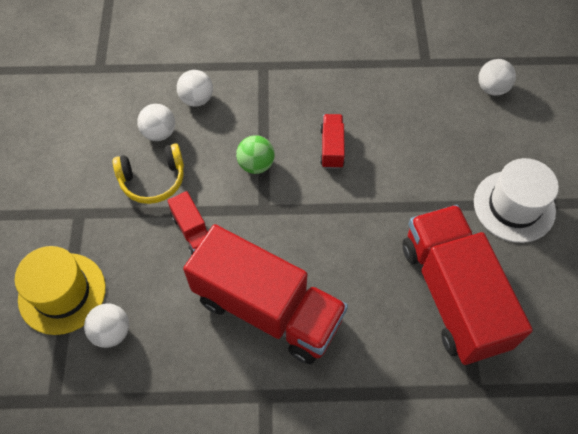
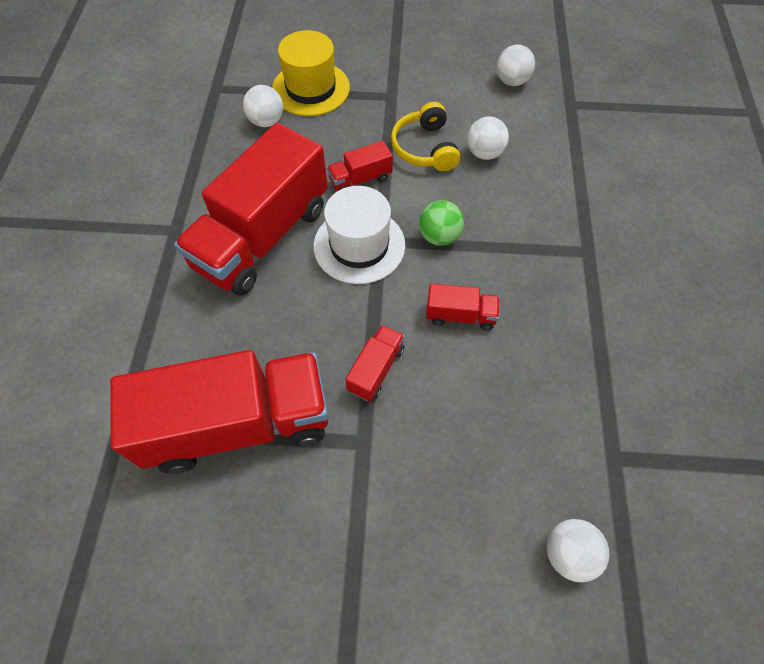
camera: 95 degrees right, 0 degrees up
white ball [177,70,213,107] -> white ball moved to [496,44,535,86]
white hat [474,158,559,243] -> white hat moved to [314,186,405,284]
none -> red truck [345,325,405,402]

